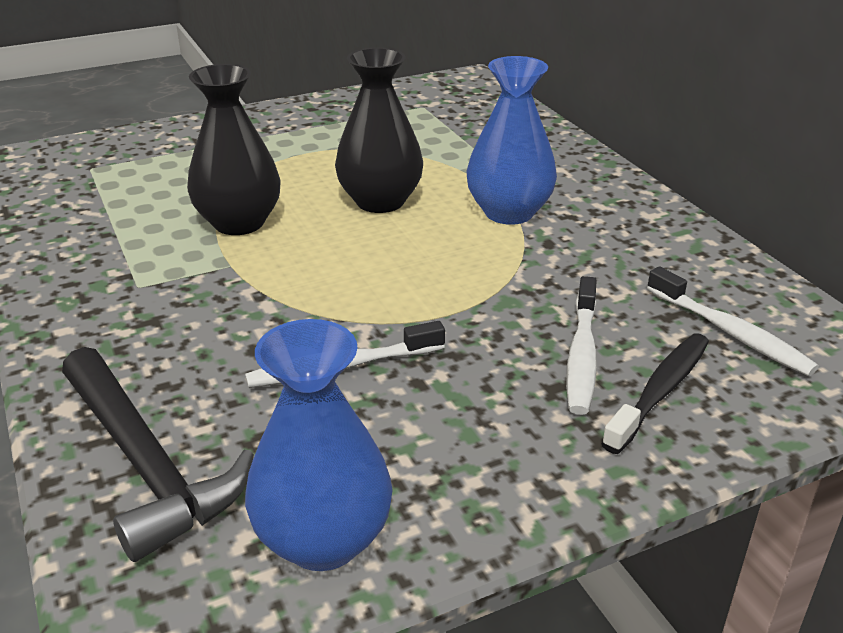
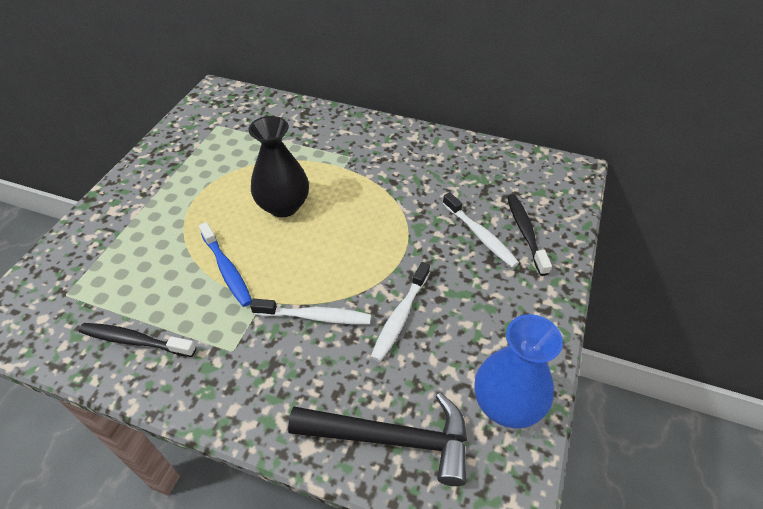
camera: 45 degrees left, 15 degrees up
black vase [187,64,281,235] -> blue toothbrush [199,222,252,307]
blue vase [467,56,557,225] -> none
white toothbrush [647,266,819,376] -> white toothbrush moved to [250,299,371,324]
none -> black toothbrush [79,323,196,357]

